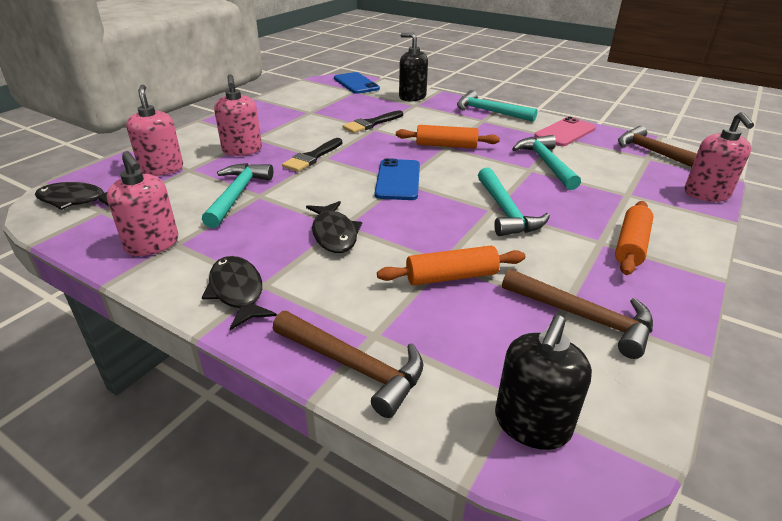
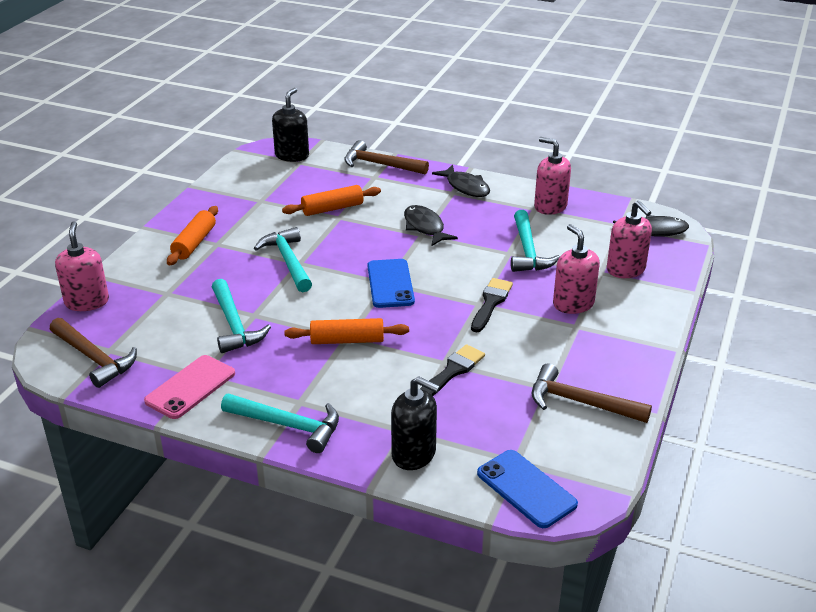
camera: 170 degrees right, 0 degrees up
brown hammer [502,269,653,359] -> brown hammer moved to [532,363,652,423]

